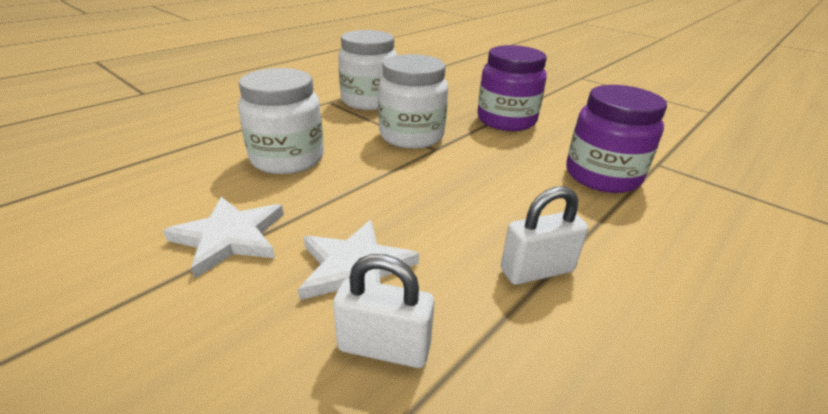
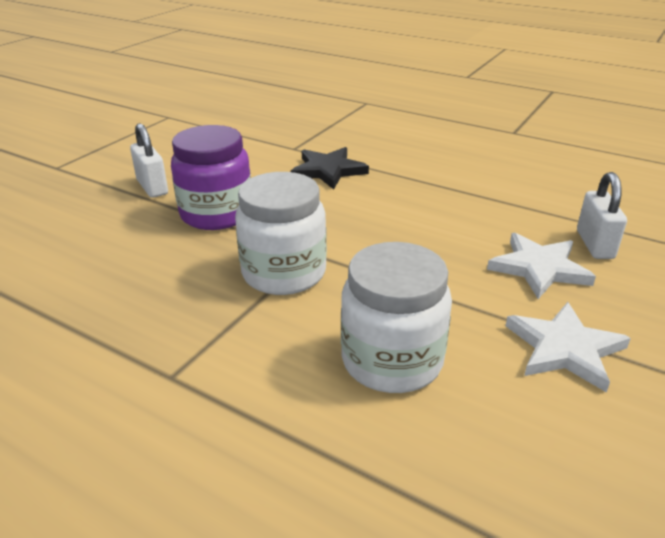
camera: 100 degrees left, 0 degrees up
white jar [338,30,397,110] -> none
white padlock [501,186,588,285] -> white padlock moved to [130,123,168,198]
purple jar [566,85,667,193] -> black star [291,147,369,189]

